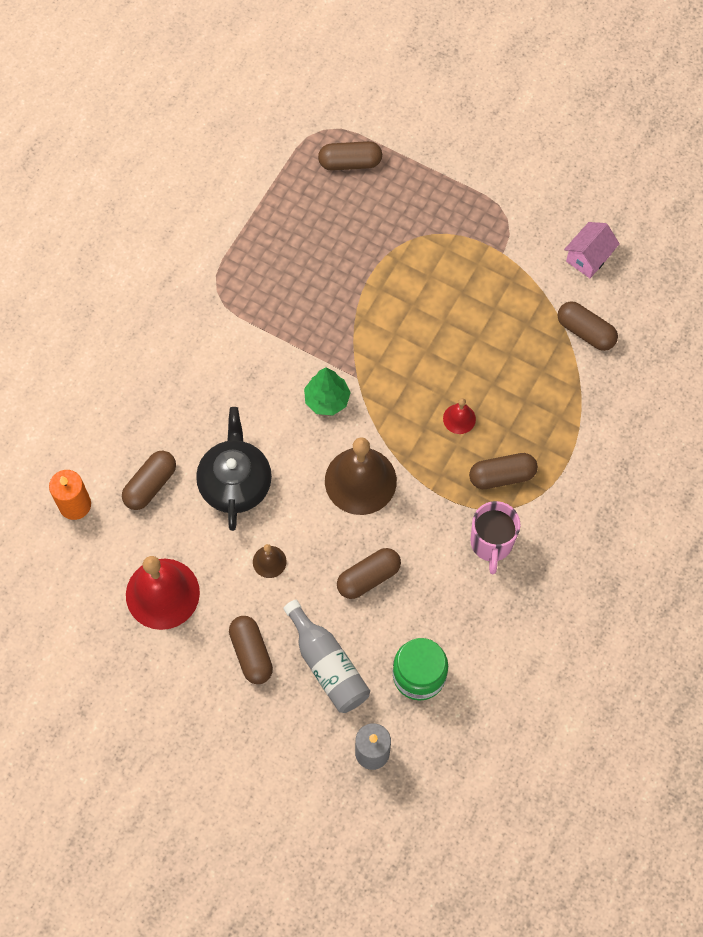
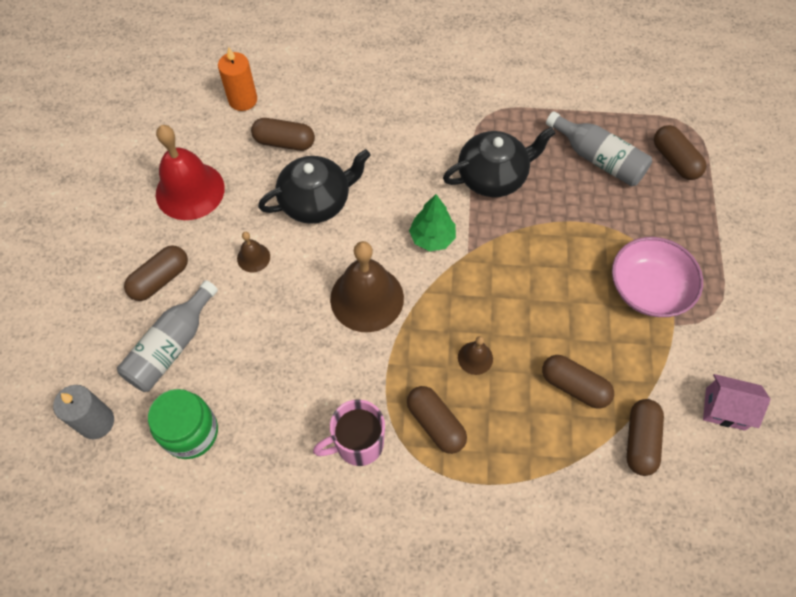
camera: 65 degrees right, 5 degrees down
brown capsule [337,548,401,599] -> brown capsule moved to [542,355,614,409]
red bell [443,398,476,434] -> brown bell [458,336,493,375]
none -> black teapot [443,127,555,197]
none -> grey bottle [546,111,652,186]
none -> pink bowl [612,237,703,317]

